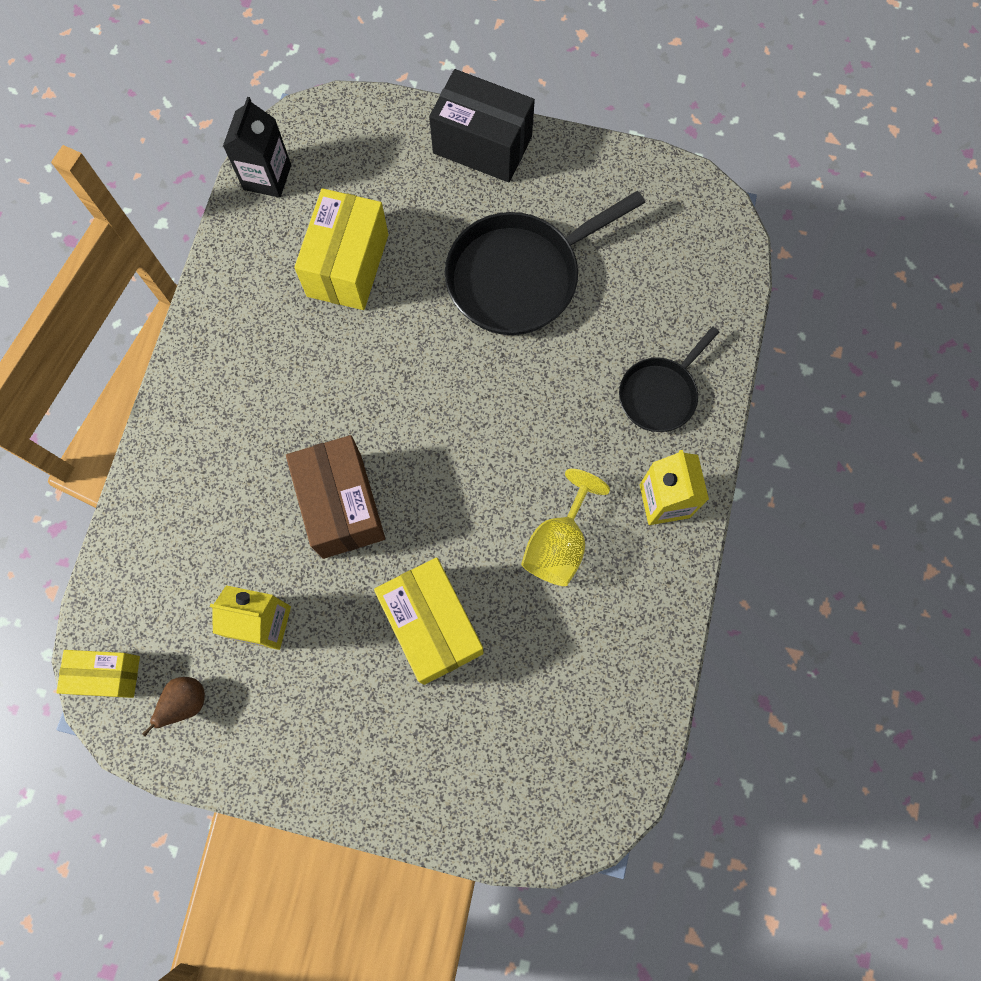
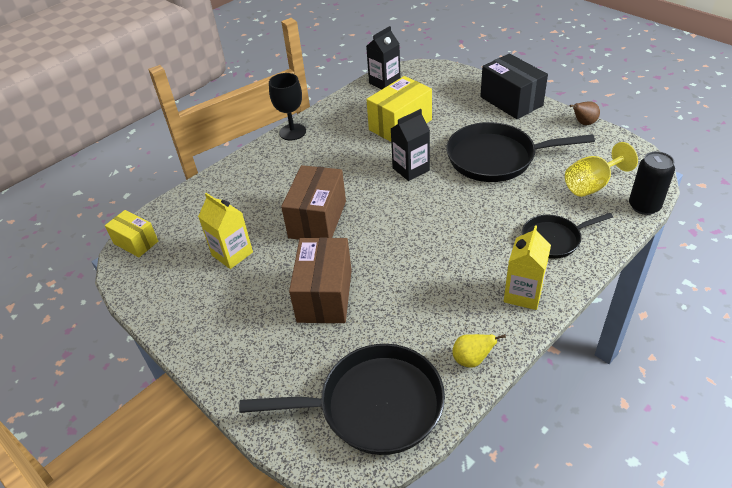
camera: 35 degrees right, 30 degrees down
brown pear [142,677,205,736] -> brown pear moved to [569,101,600,125]
yellow box [374,558,484,685] -> brown box [289,237,352,323]
yellow goblet [521,469,610,586] -> yellow goblet moved to [565,142,638,197]
none -> black pan [239,344,445,455]
none -> black goblet [269,73,306,140]
none -> black carton [391,109,430,181]
none -> yellow pear [452,334,506,368]
none -> black can [629,151,675,215]

